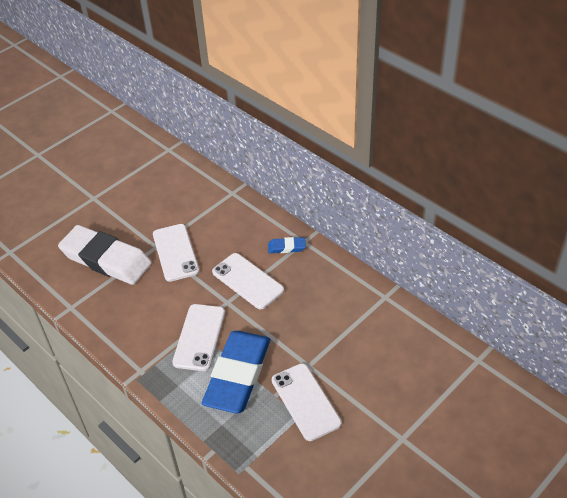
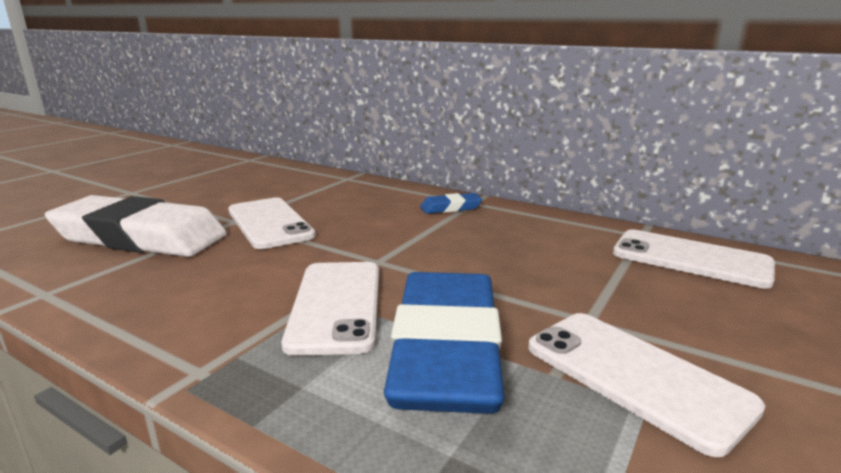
camera: 15 degrees left, 25 degrees down
white phone [212,253,284,309] -> white phone moved to [613,230,775,289]

